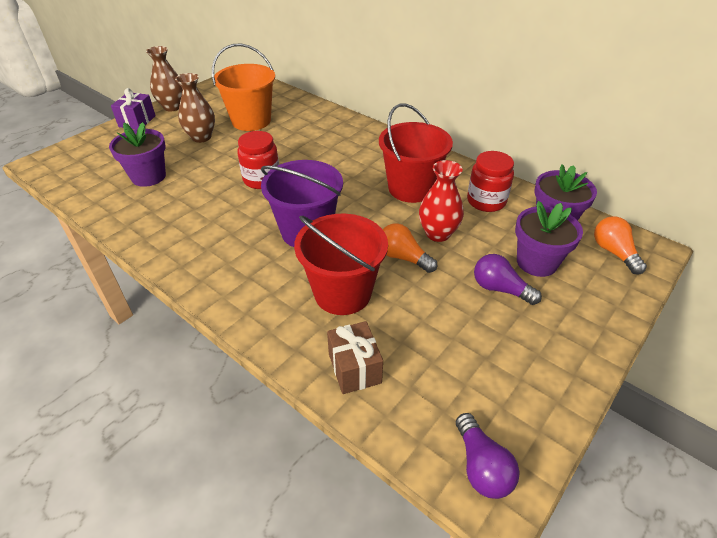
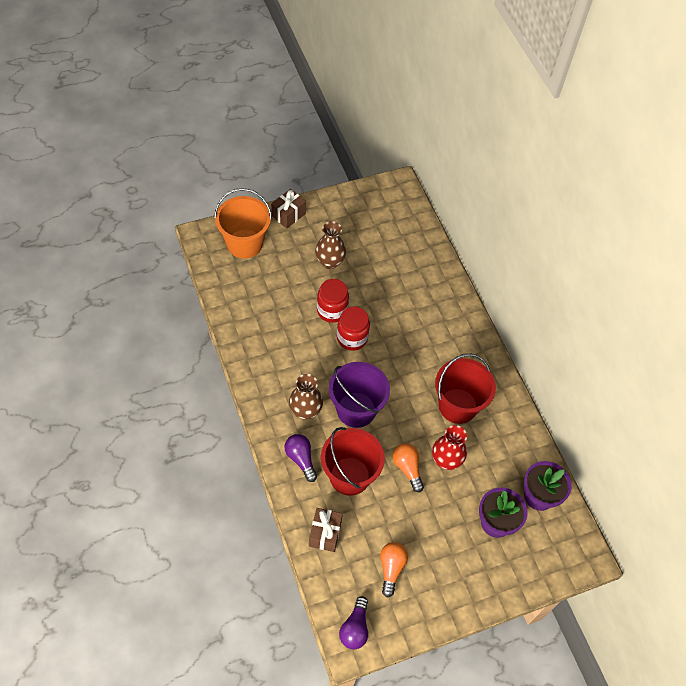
camera: 25 degrees right, 15 degrees up
purple flower pot [109,122,166,187] -> none
purple gift [111,88,156,129] -> brown gift [271,189,306,229]
brown vase [146,46,182,111] -> brown vase moved to [289,374,323,420]
orange bucket [212,43,275,131] -> orange bucket moved to [214,188,272,259]
red jar [467,151,514,212] -> red jar moved to [317,279,349,323]
purple light bulb [474,254,542,305] -> purple light bulb moved to [285,434,317,482]
orange light bulb [594,216,647,275] -> orange light bulb moved to [380,542,408,597]

